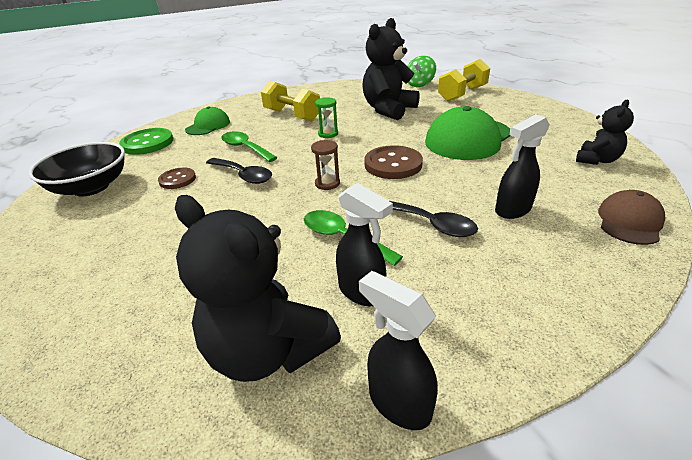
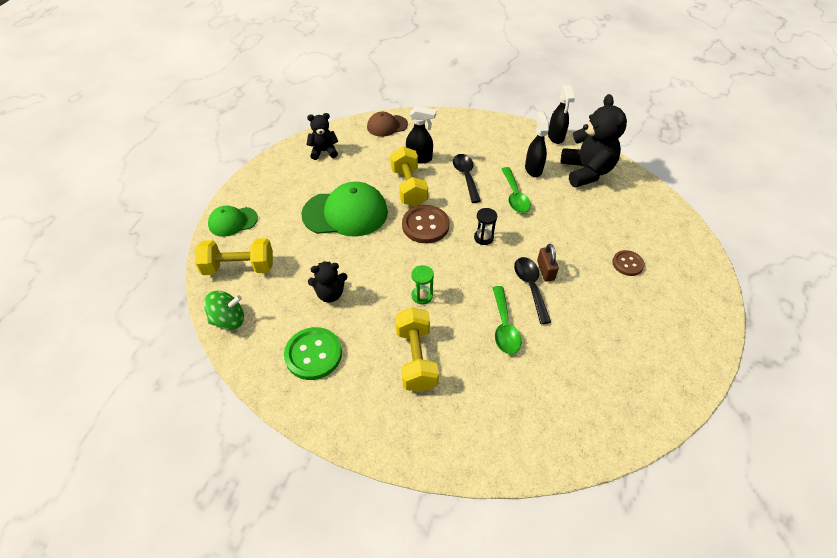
camera: 140 degrees left, 15 degrees up
black bowl [29,142,125,196] -> none
green button [119,128,173,155] -> green button moved to [284,327,342,380]
brown button [158,168,196,189] -> brown button moved to [612,250,645,276]
green cap [185,106,230,135] -> green cap moved to [208,206,258,237]
brown hourglass [311,140,340,190] -> black hourglass [474,208,497,245]
black teddy bear [362,18,420,120] -> black teddy bear [308,261,347,302], size x0.55
none -> yellow dumbbell [390,147,428,207]
none -> brown padlock [537,244,559,282]

